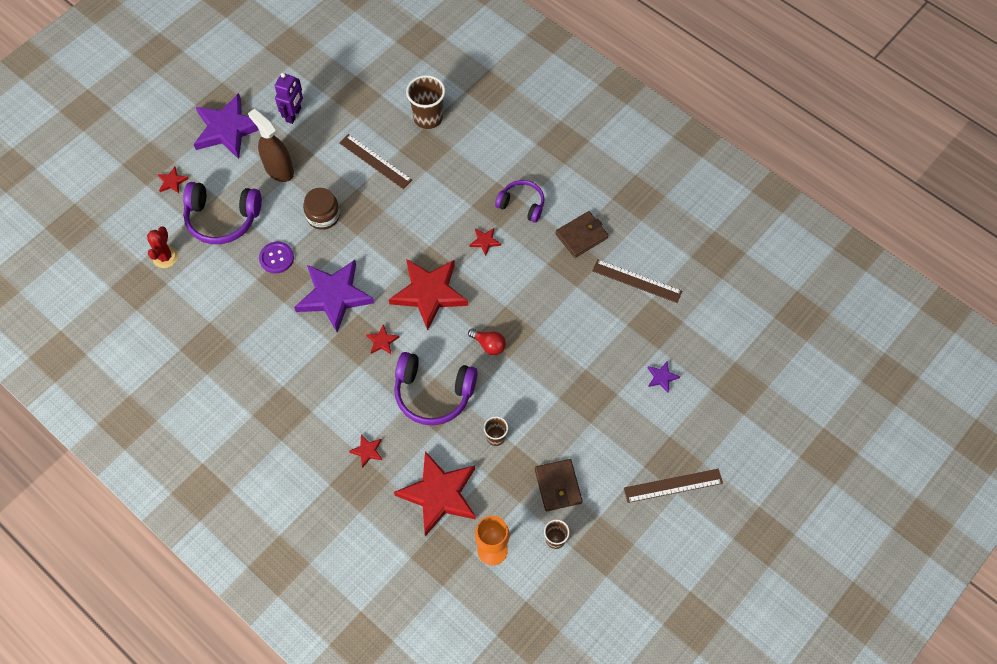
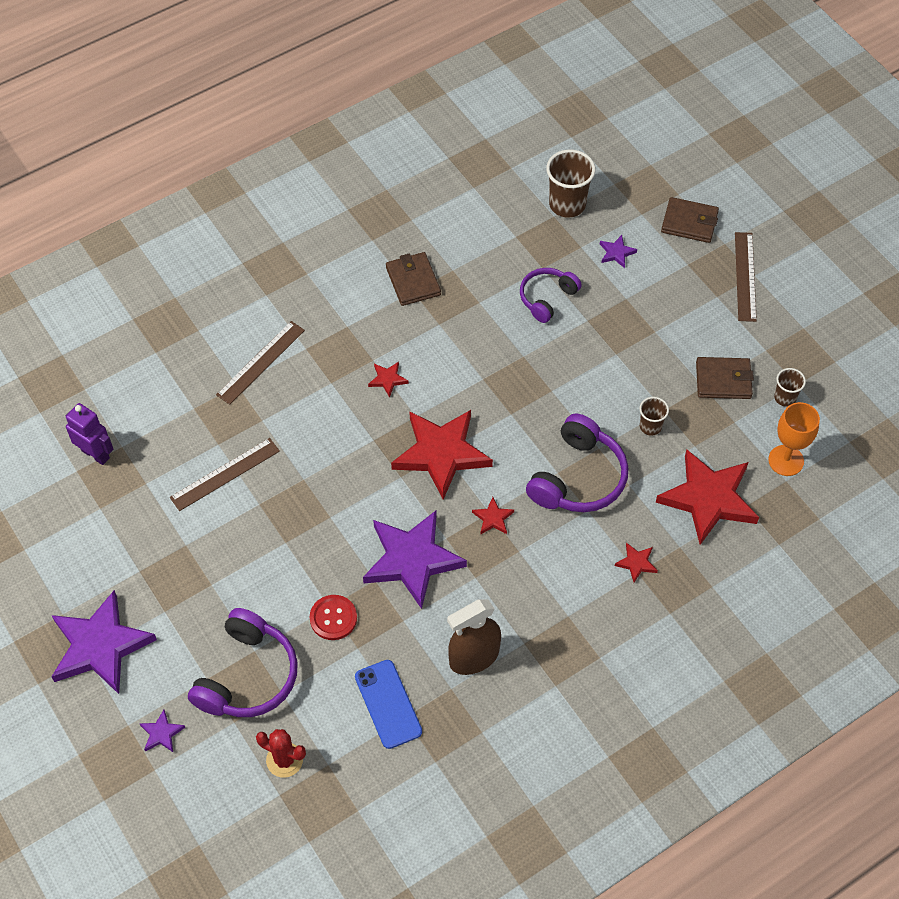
camera: 75 degrees left, 5 degrees down
red star [157,167,189,193] -> purple star [139,710,185,752]
brown spray bottle [248,109,294,182] -> brown spray bottle moved to [447,599,501,675]
purple button [259,242,294,273] -> red button [310,595,357,640]
purple robot [275,73,303,124] -> purple robot moved to [66,403,113,465]
brown jar [303,188,340,230] -> none
brown cup [406,75,445,129] -> brown cup moved to [546,150,596,218]
red light bulb [468,329,506,355] -> none
purple headphones [495,180,544,223] -> purple headphones moved to [520,268,582,323]
brown ruler [592,259,682,303] -> brown ruler moved to [216,321,305,405]
none -> blue phone [355,660,422,749]
none -> brown wallet [661,197,719,243]

